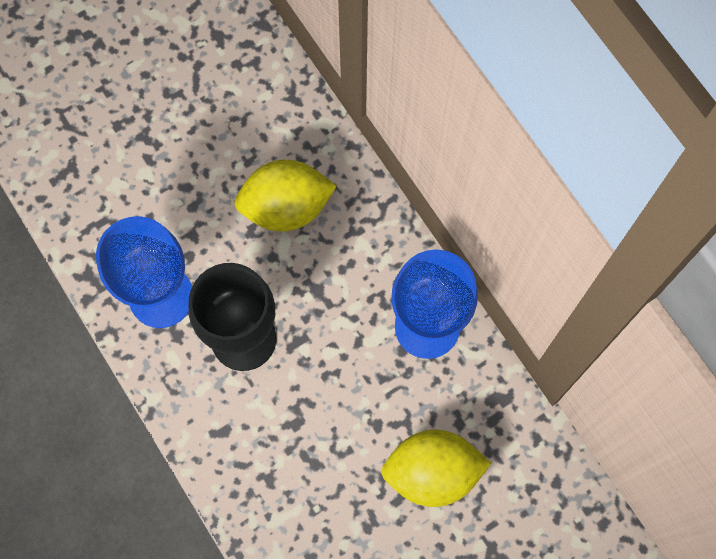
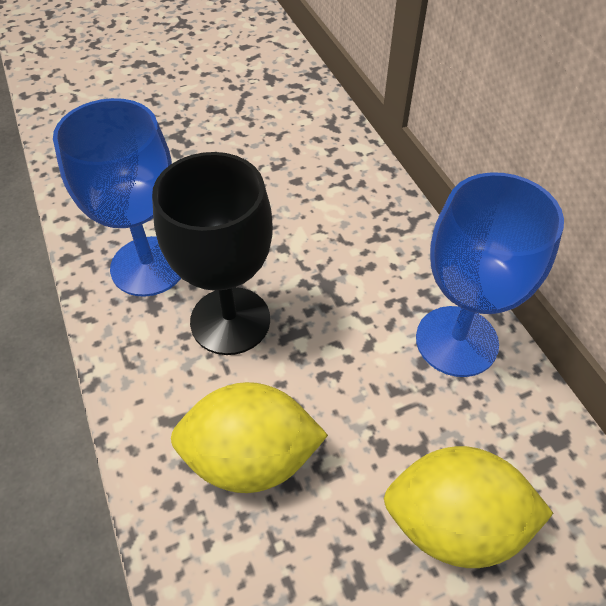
camera: 10 degrees right, 20 degrees down
yellow lemon [234,160,337,232] -> yellow lemon moved to [171,382,328,493]

